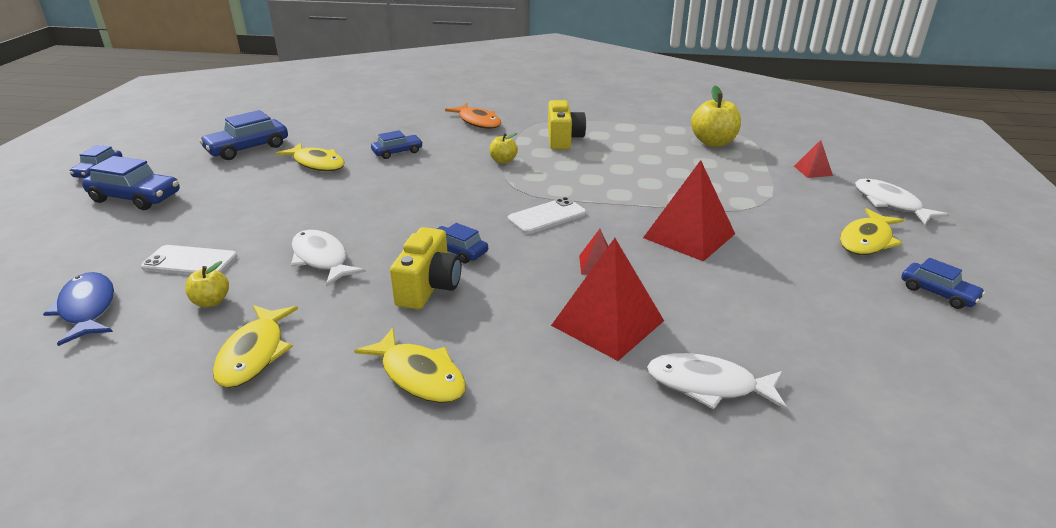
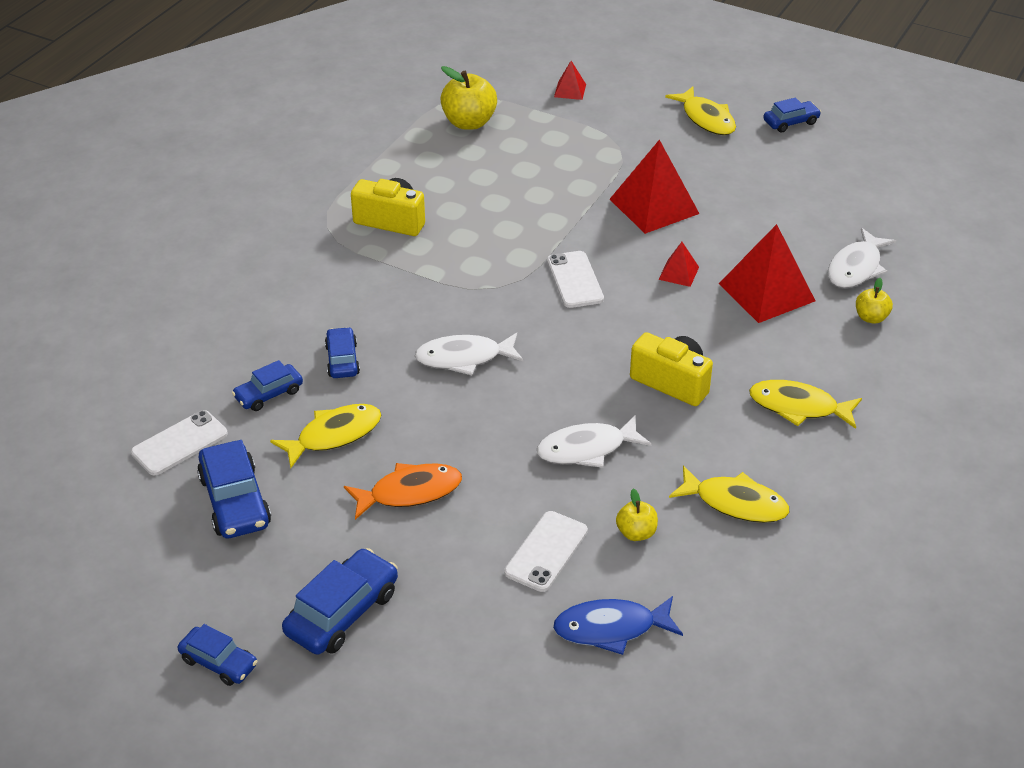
camera: 70 degrees left, 10 degrees up
yellow fish [354,328,466,403] -> yellow fish turned 135 degrees counterclockwise [749,380,862,429]
blue car [436,223,488,263] -> blue car moved to [232,360,303,411]
orange fish [445,103,501,129] -> orange fish moved to [344,463,462,520]
yellow apple [490,133,518,164] -> yellow apple moved to [856,278,893,324]
white fish [855,179,949,225] -> white fish moved to [415,333,524,375]
none -> white phone [131,410,228,475]

